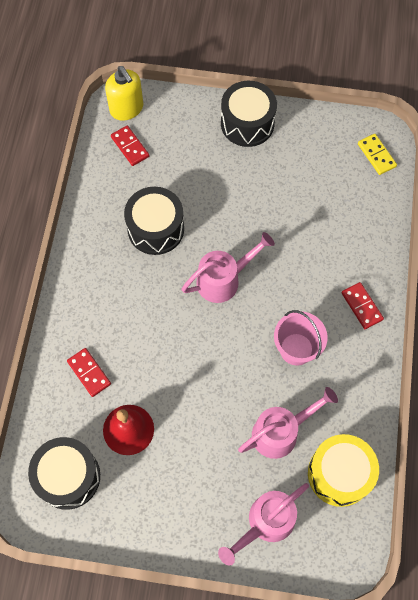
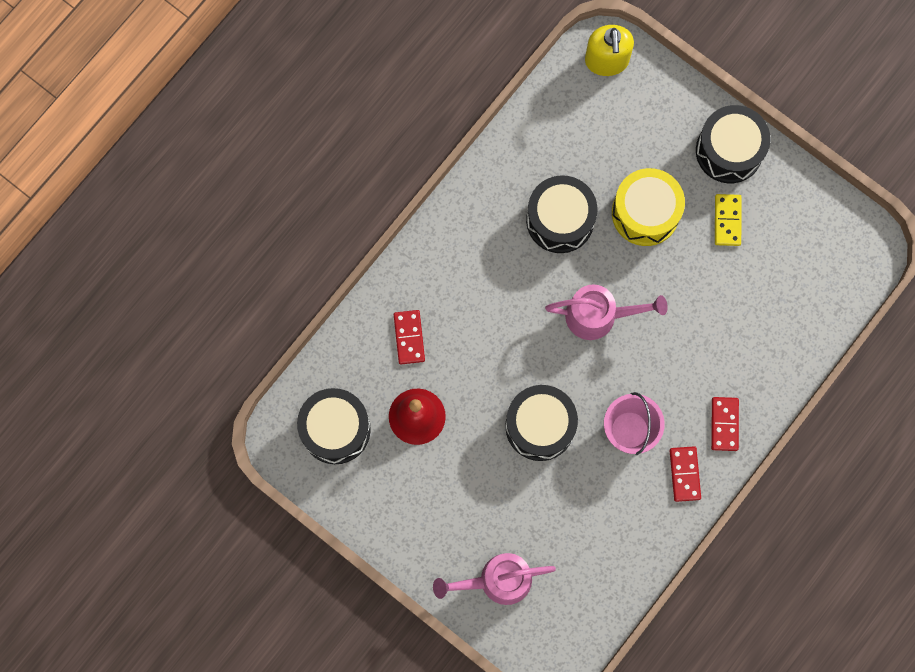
camera: 30 degrees right, 10 degrees up
red domino [111,125,149,166] -> red domino moved to [670,446,701,502]
pink watering can [238,387,338,459] -> none
yellow drum [308,434,379,507] -> yellow drum moved to [612,168,685,246]
yellow domino [358,134,397,175] -> yellow domino moved to [715,194,742,246]
none -> black drum [505,385,578,461]

